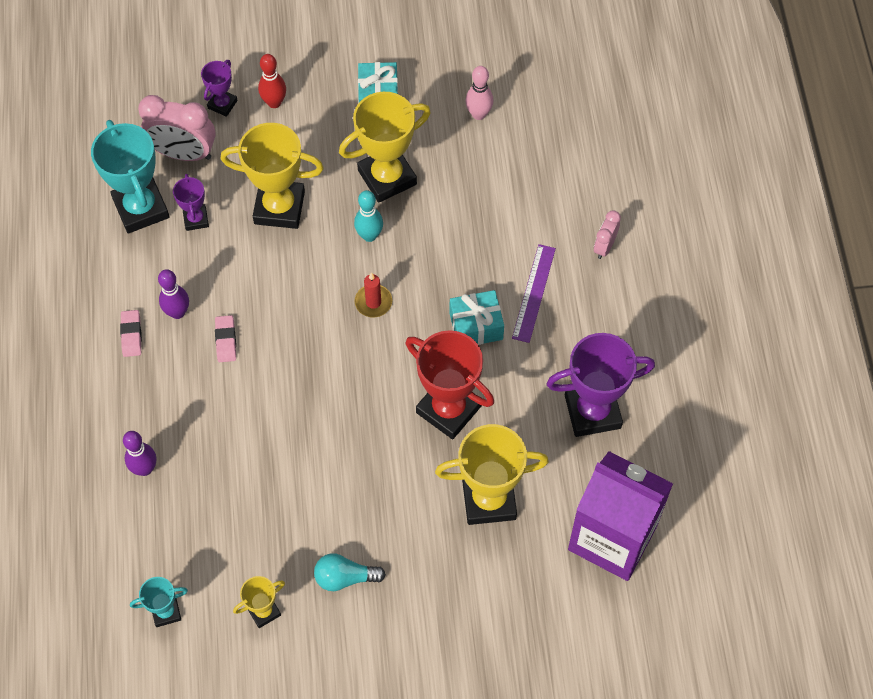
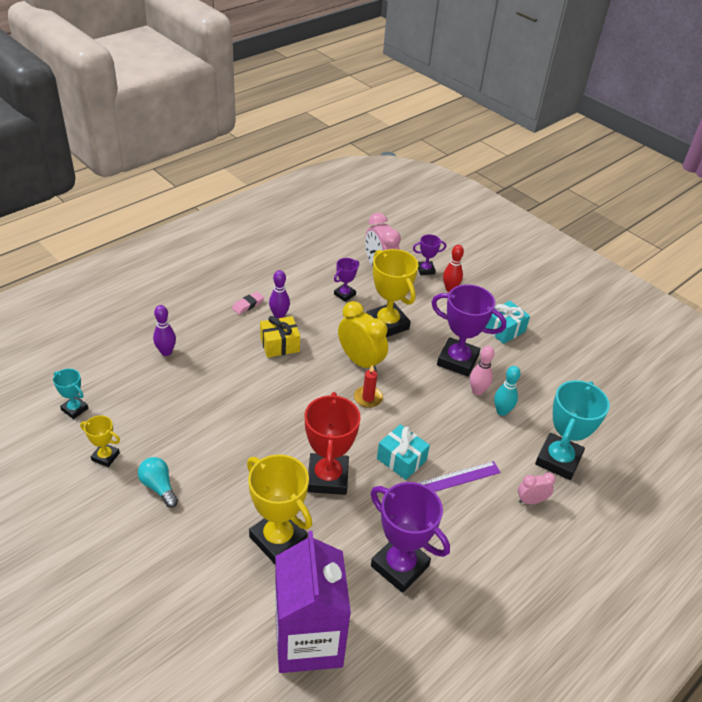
camera: 50 degrees right, 20 degrees down
turquoise trophy [91,120,169,233] -> turquoise trophy moved to [535,380,610,480]
pink eraser [215,315,236,362] -> yellow gift [260,316,300,358]
yellow trophy [339,92,430,203] -> purple trophy [431,284,506,377]
turquoise bowling pin [354,190,383,242] -> turquoise bowling pin moved to [494,366,521,416]
pink bowling pin [465,66,493,120] -> pink bowling pin moved to [470,346,494,395]
none -> yellow clock [338,301,388,372]

